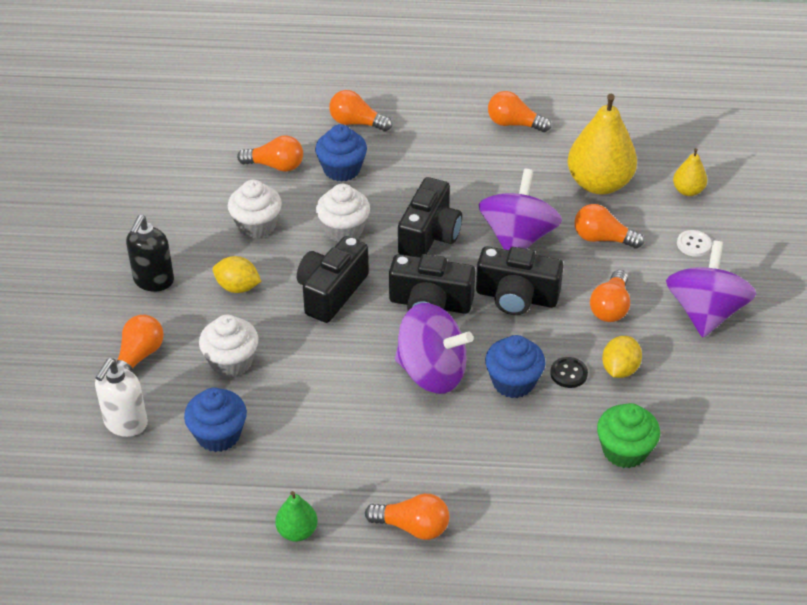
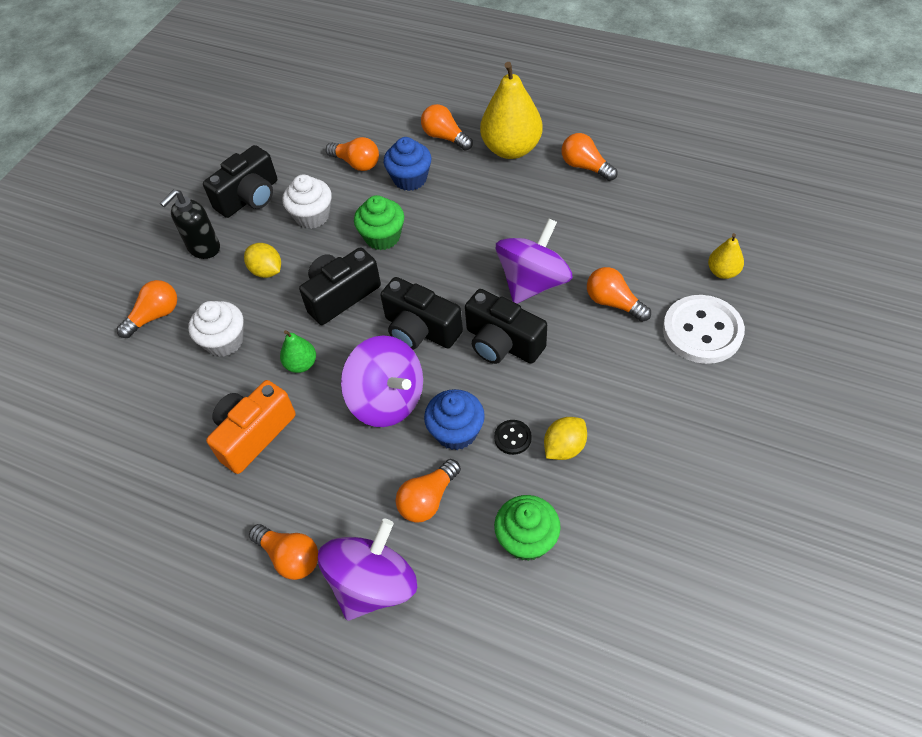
camera: 25 degrees right, 10 degrees up
white soap dispenser [95,358,148,437] -> none
blue cupcake [184,388,247,452] -> none
green pear [275,491,318,542] -> green pear moved to [280,330,316,373]
white cupcake [316,184,370,242] -> green cupcake [354,195,404,250]
black camera [398,177,462,257] -> black camera moved to [203,145,277,218]
yellow pear [567,93,637,194] -> yellow pear moved to [480,62,543,159]
orange light bulb [590,270,630,322] -> orange light bulb moved to [396,459,461,523]
purple spinning top [666,241,756,337] -> purple spinning top moved to [318,519,417,620]
white button [677,230,712,257] -> white button [663,295,745,364], size x2.24
none -> orange camera [206,380,296,474]

